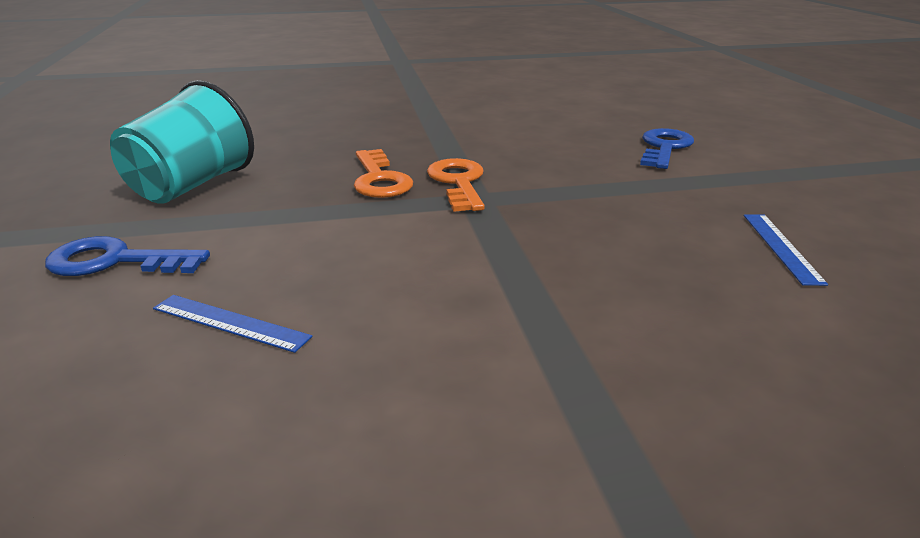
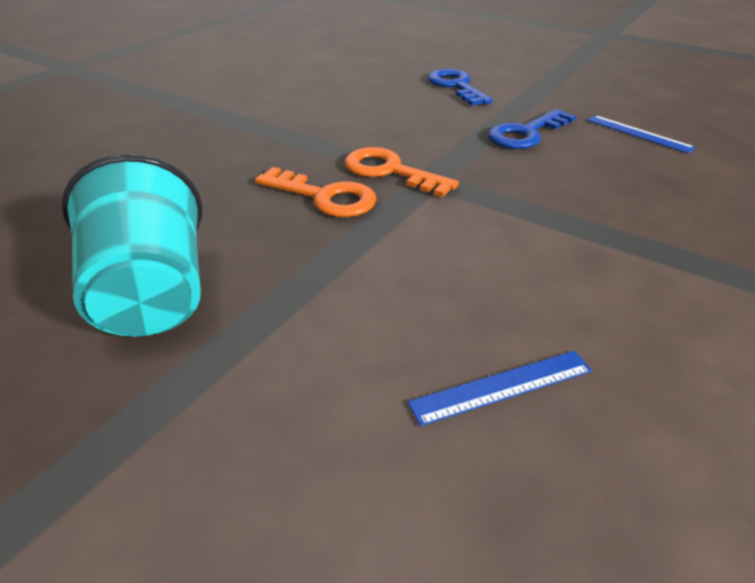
camera: 45 degrees left, 10 degrees up
blue key [45,236,210,276] -> blue key moved to [488,109,576,149]

